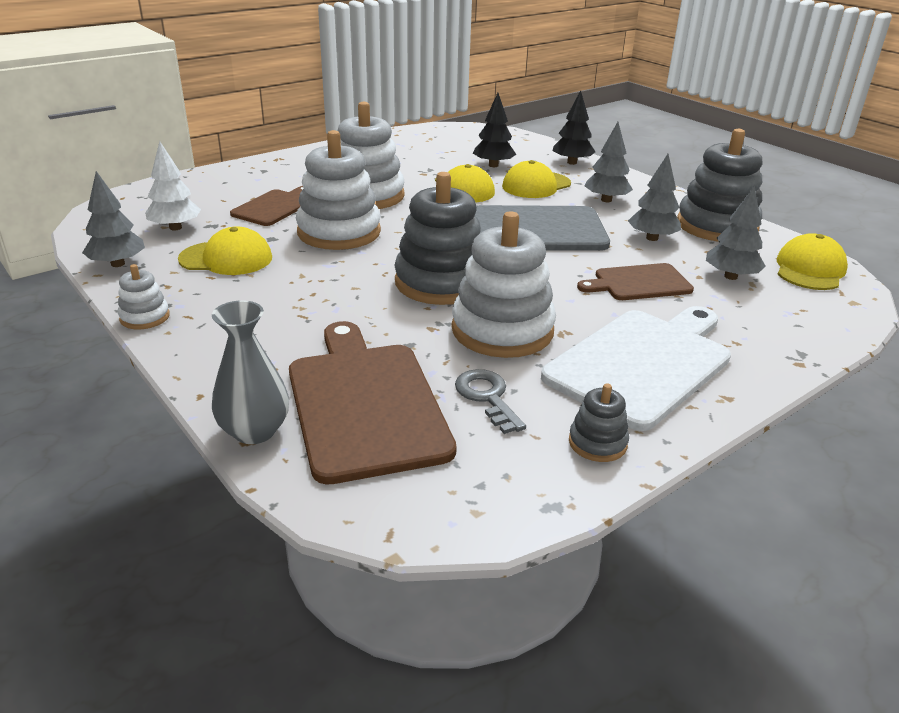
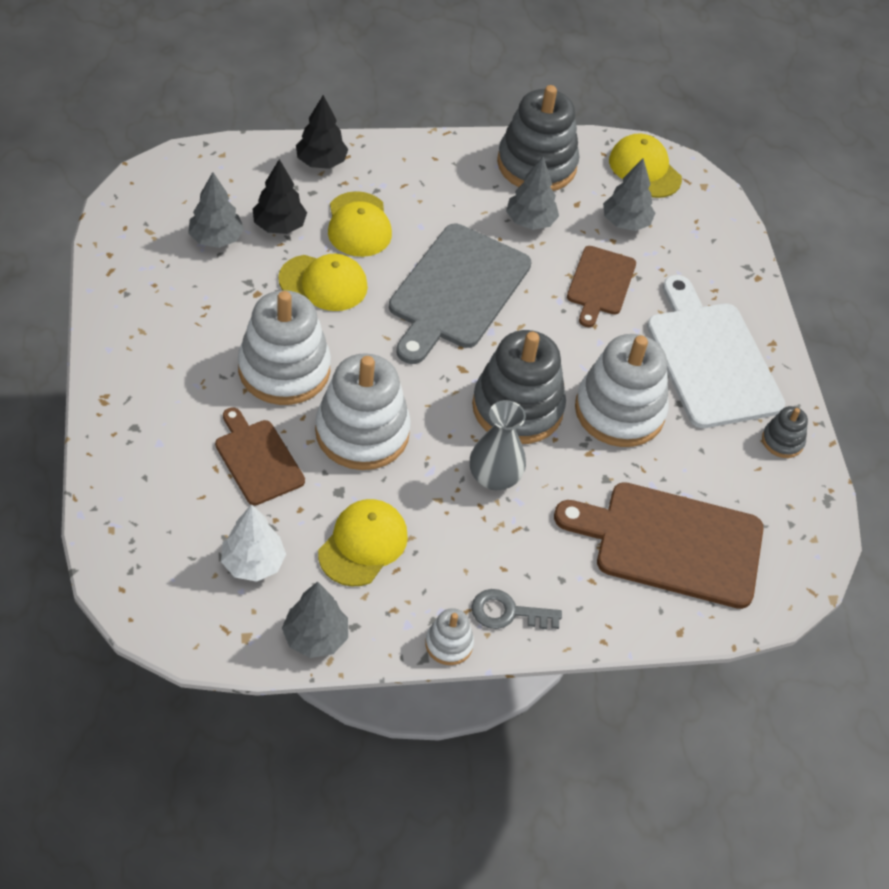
camera: 65 degrees left, 20 degrees up
grey vase [212,300,289,444] -> grey vase moved to [470,400,526,490]
grey key [455,369,526,434] -> grey key moved to [471,589,562,629]
grey tree [585,122,633,202] -> grey tree moved to [188,172,244,248]

